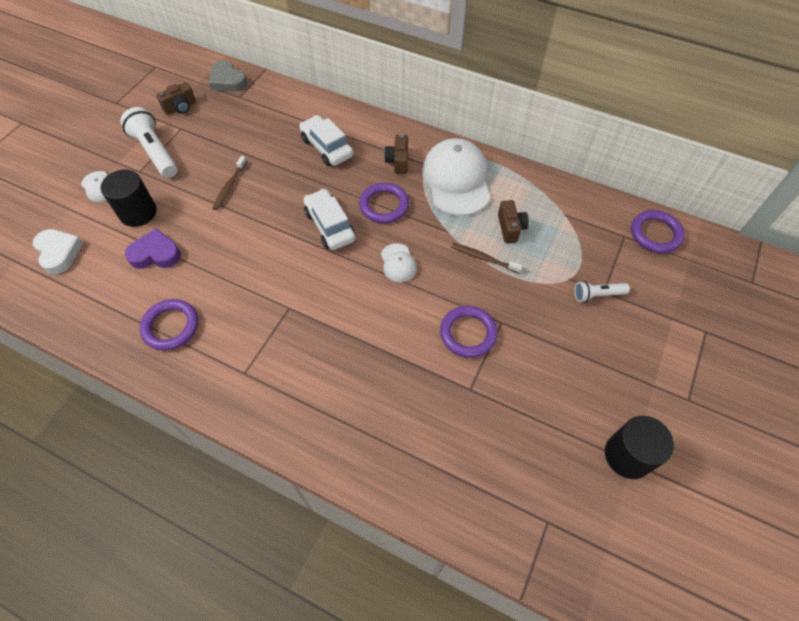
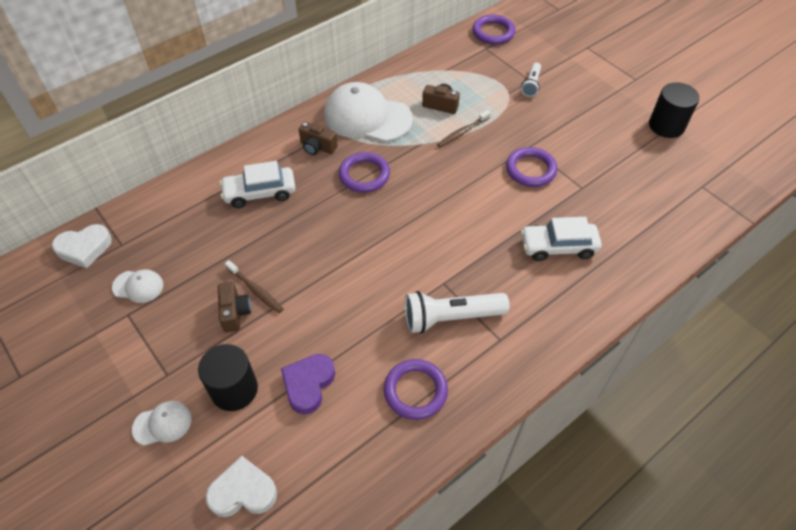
camera: 65 degrees left, 5 degrees down
white flashlight [120,107,178,178] -> white flashlight moved to [405,291,510,334]
brown camera [156,82,196,115] -> brown camera moved to [218,282,251,333]
grey heart [209,60,247,92] -> white heart [52,224,112,268]
white car [303,189,356,250] -> white car moved to [521,217,602,261]
white cap [381,243,417,282] -> white cap moved to [112,269,163,303]

